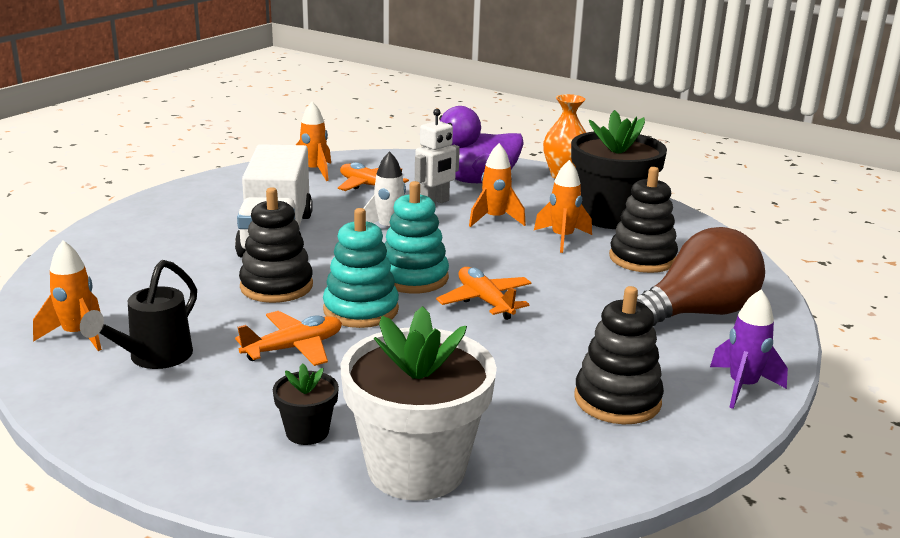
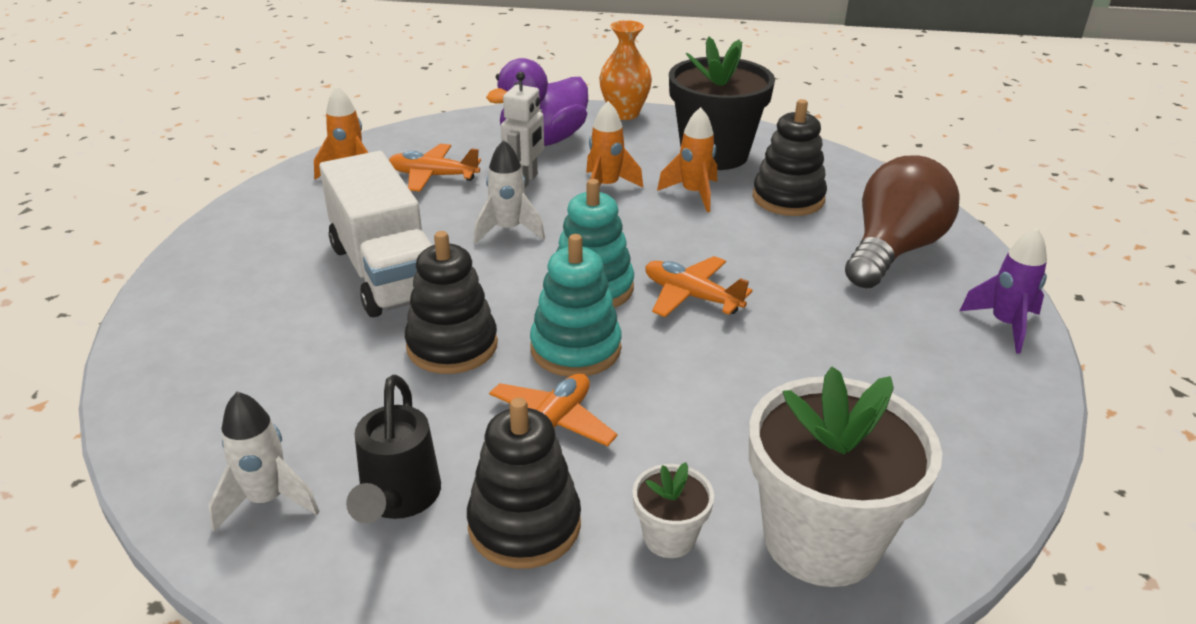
camera: 25 degrees left, 10 degrees up
orange rocket [33,240,102,351] -> white rocket [208,392,320,532]
black flower pot [273,363,339,445] -> white flower pot [632,462,714,558]
black stacking toy [574,286,664,424] -> black stacking toy moved to [467,397,581,569]

